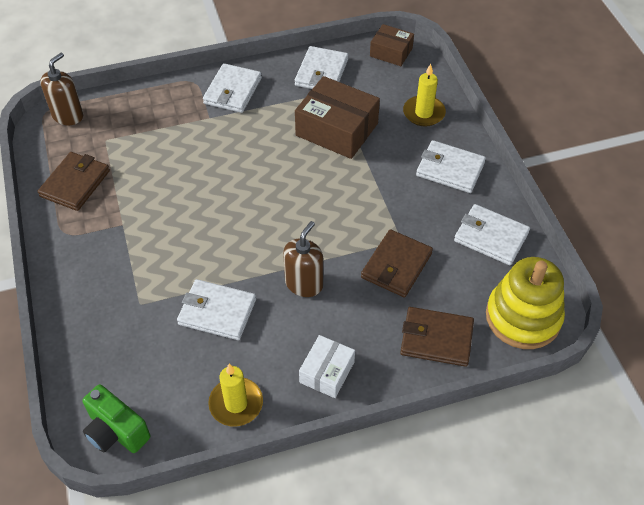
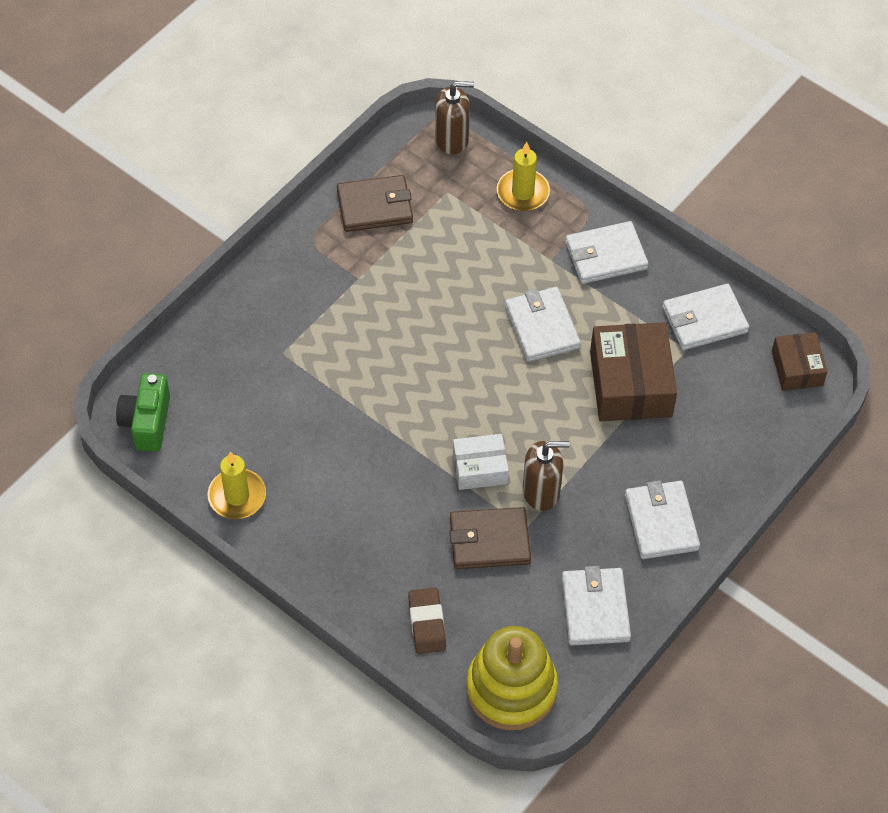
camera: 55 degrees right, 5 degrees up
white wallet [177,279,256,340] -> white wallet moved to [505,287,581,362]
brown soap dispenser [283,221,323,297] -> brown soap dispenser moved to [523,441,570,511]
white box [299,335,355,398] -> white box moved to [453,434,509,490]
brown wallet [400,307,474,367] -> brown eraser [408,588,446,654]
yellow candle [403,64,446,126] -> yellow candle moved to [497,142,550,211]

